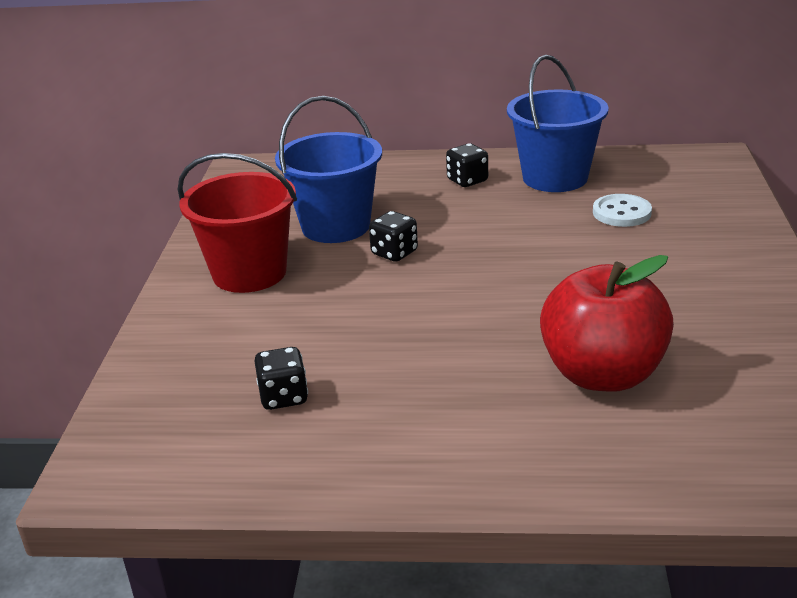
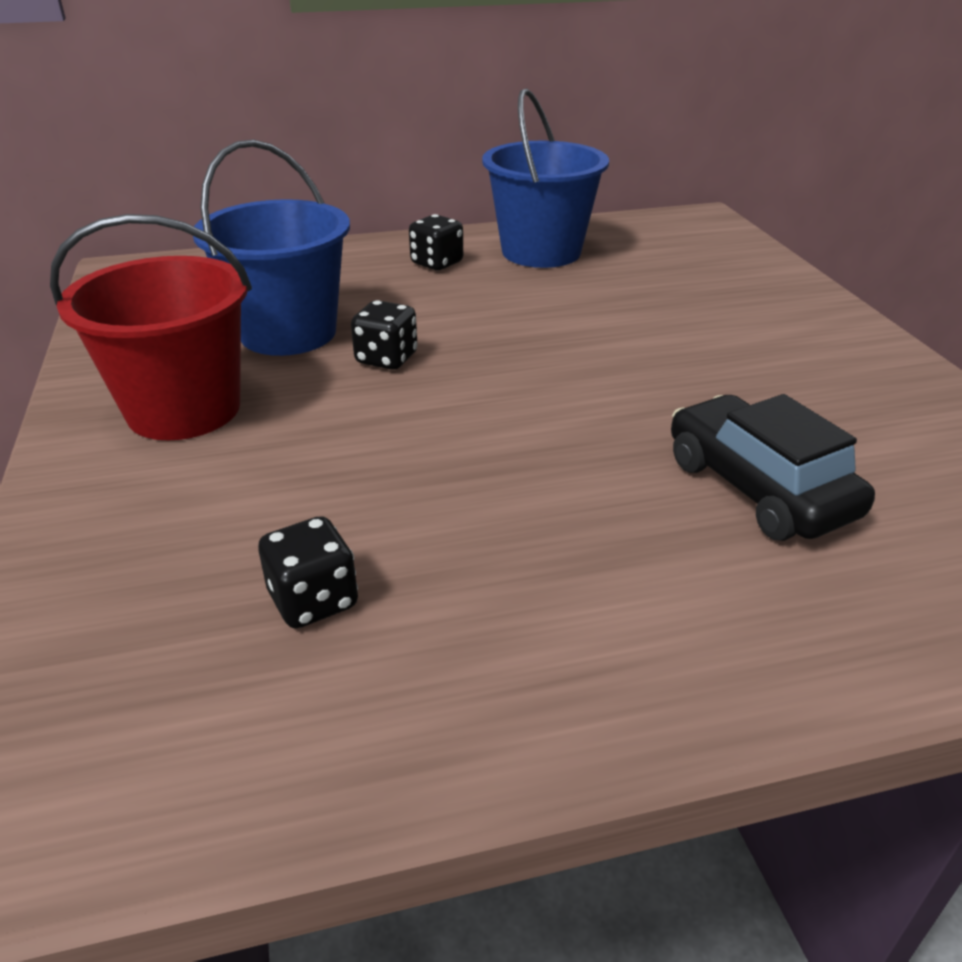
camera: 20 degrees left, 5 degrees up
red apple [540,255,674,392] -> black car [671,394,875,541]
white button [593,194,652,227] -> none

